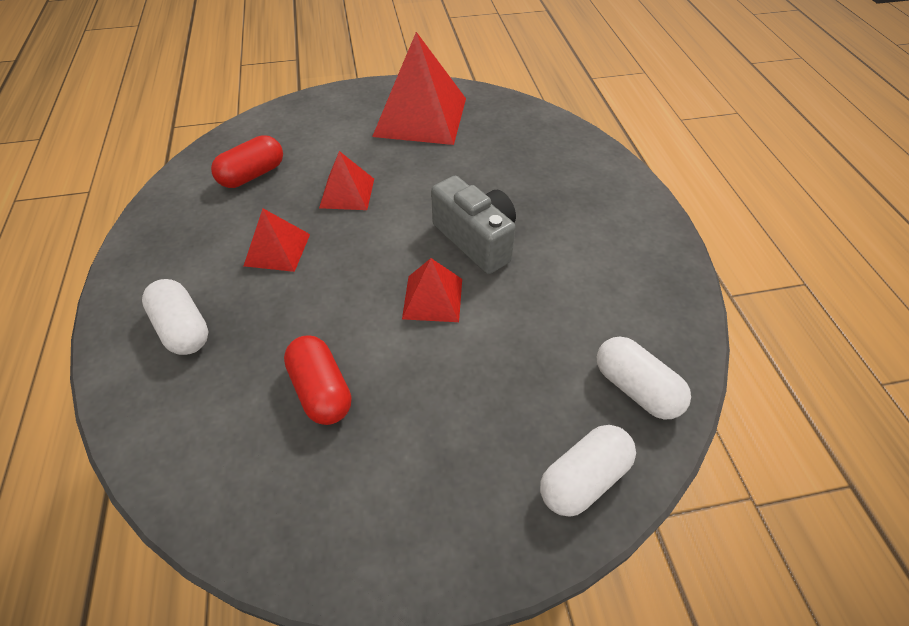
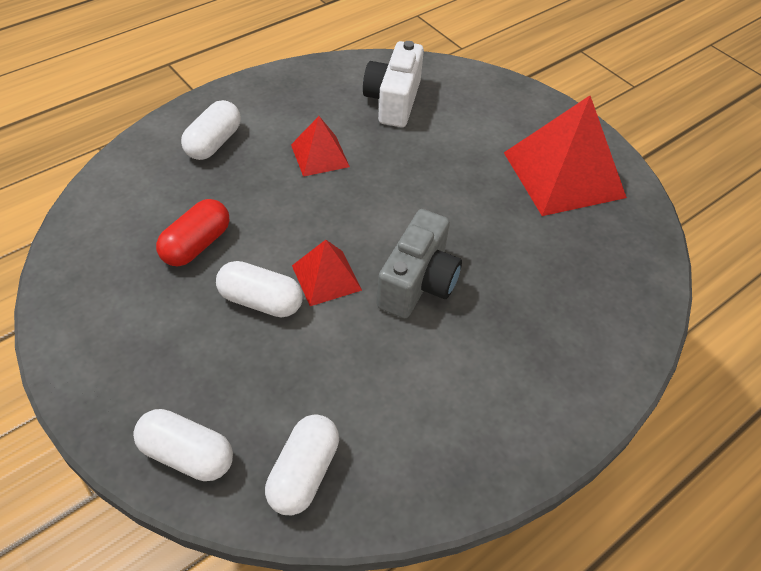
camera: 60 degrees right, 0 degrees up
red capsule [211,135,283,188] -> white camera [363,41,424,127]
red pyramid [319,151,374,210] -> none
none -> white capsule [216,261,303,318]

